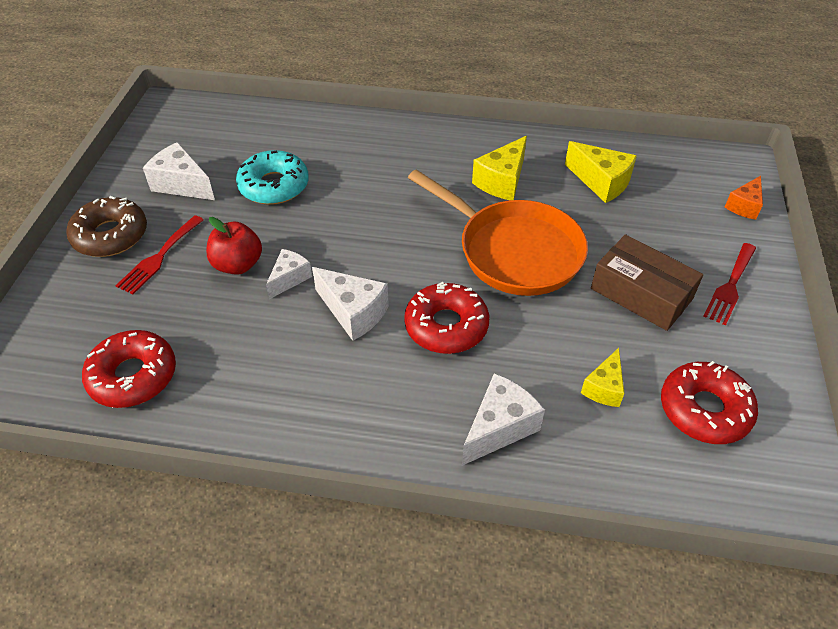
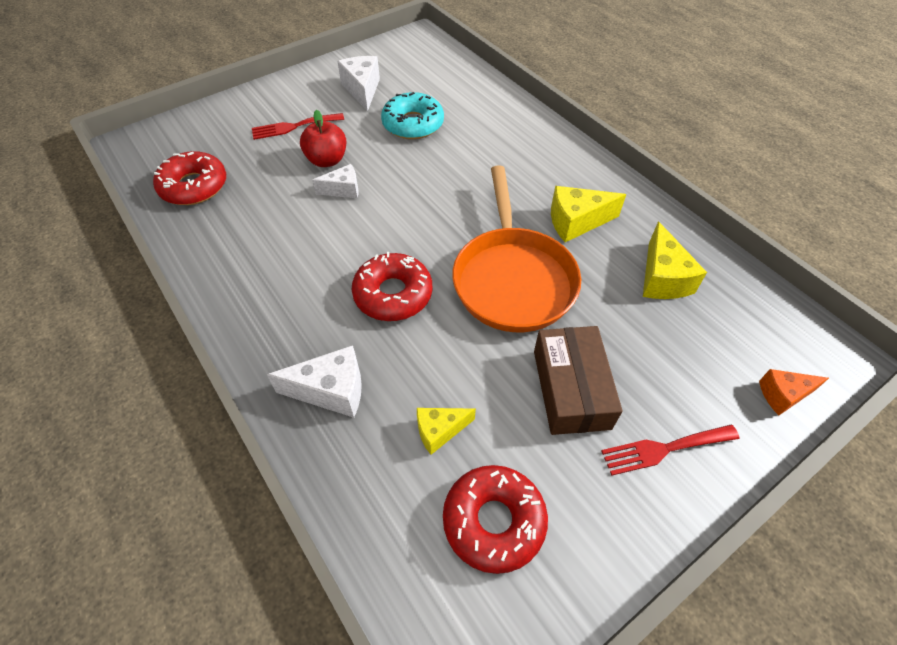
camera: 45 degrees right, 5 degrees up
brown donut [66,196,147,257] -> none
white cheese [312,267,389,341] -> none

